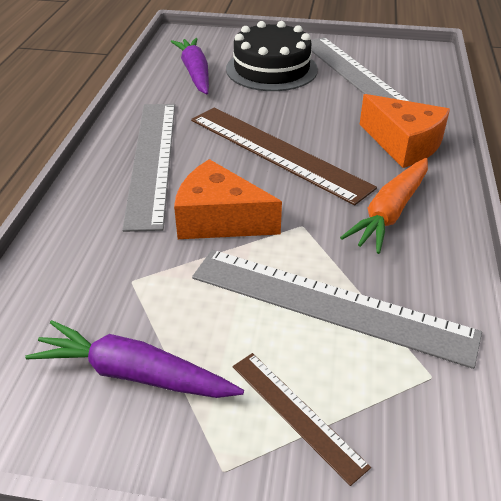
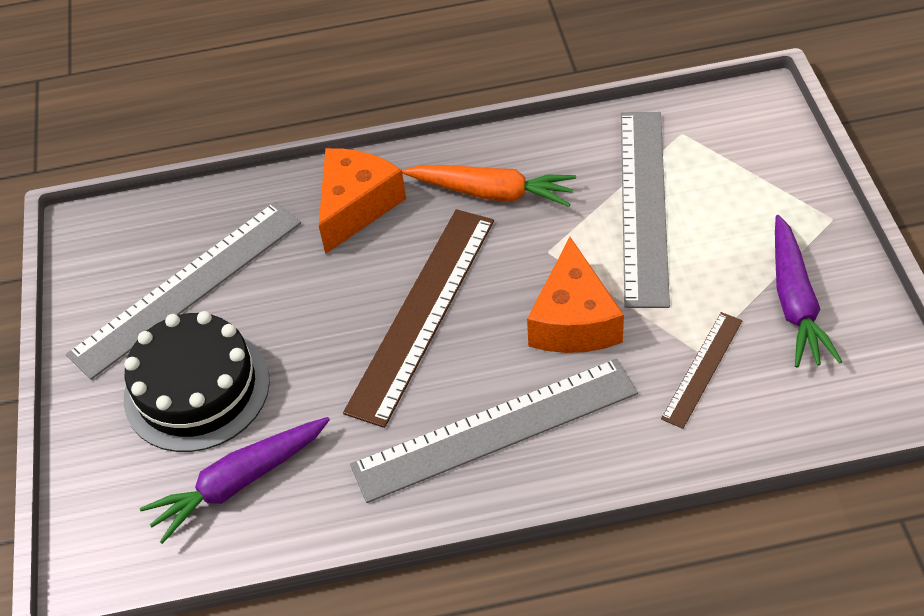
camera: 105 degrees left, 10 degrees up
brown ruler [233,353,371,486] -> brown ruler moved to [661,312,743,429]

